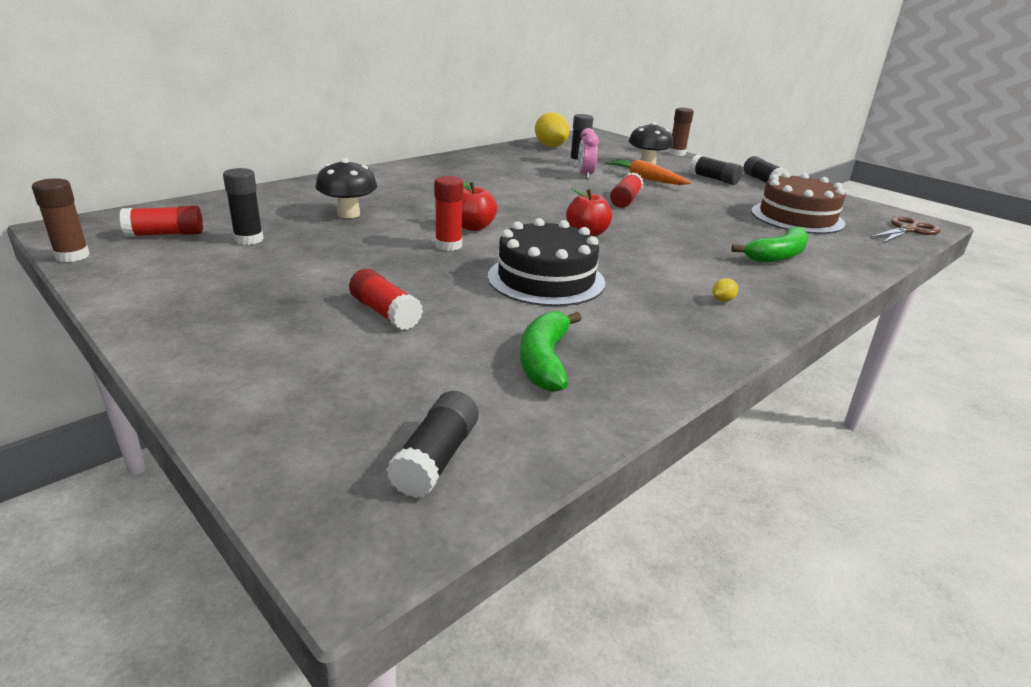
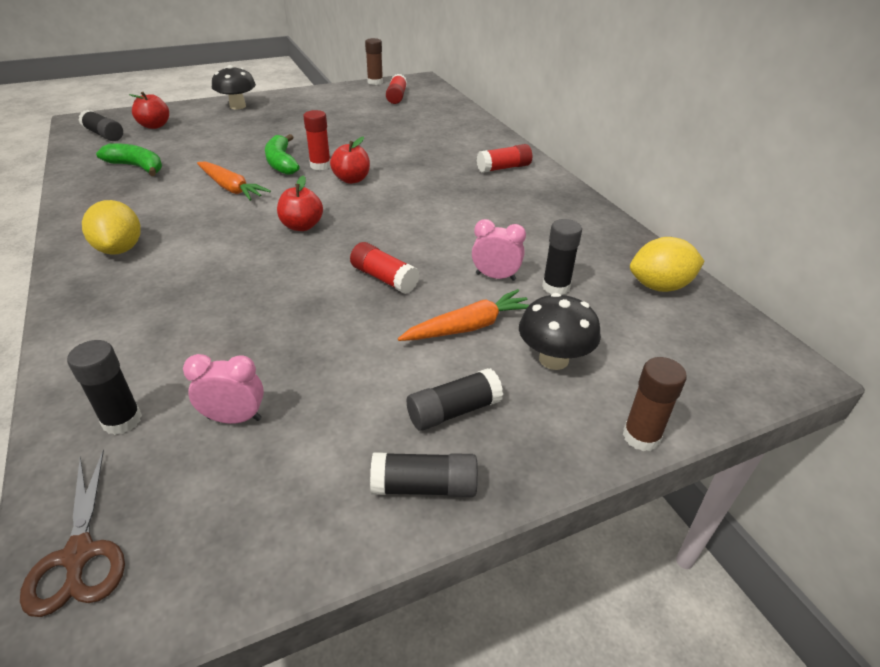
camera: 110 degrees right, 10 degrees up
black glue stick [223,168,264,245] -> black glue stick moved to [67,340,142,435]
black mushroom [315,158,377,218] -> black mushroom moved to [212,65,256,109]
red glue stick [349,269,423,330] -> red glue stick moved to [477,144,532,173]
black cake [488,218,605,306] -> orange carrot [197,161,271,201]
yellow lemon [712,278,738,302] -> yellow lemon [82,200,141,255], size x2.49
green banana [731,227,808,263] -> green banana moved to [265,134,300,175]
brown cake [751,172,845,234] -> pink clock [183,354,264,424]
none -> red apple [129,92,169,129]

